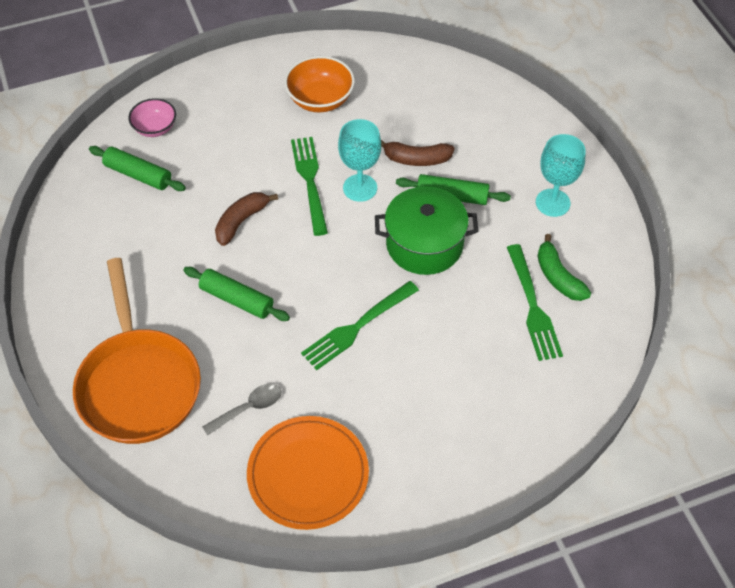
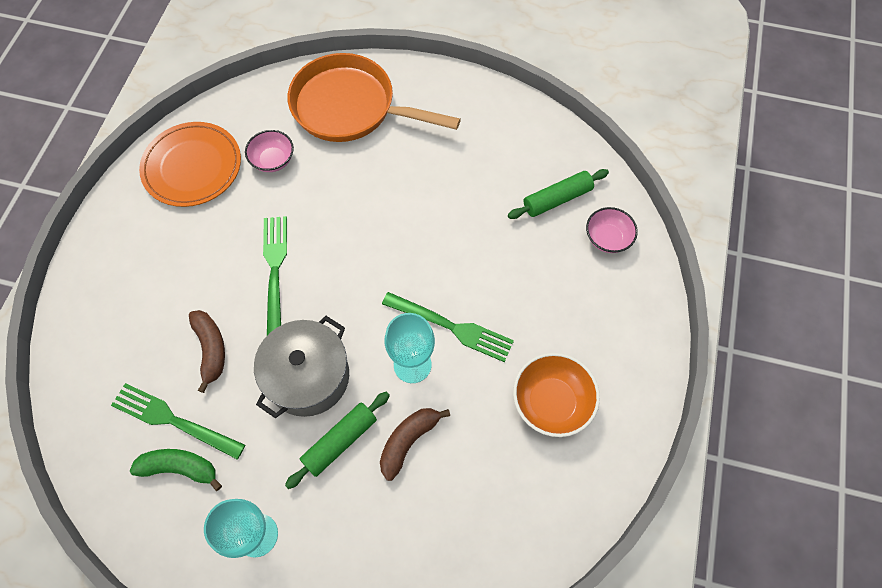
camera: 125 degrees right, 10 degrees up
green rolling pin [183,267,290,321] -> none
grey spoon [202,384,281,436] -> pink bowl [245,130,294,172]
brown banana [215,192,278,246] -> brown banana moved to [189,310,225,393]
green pot [375,186,478,275] -> grey pot [254,316,349,418]

